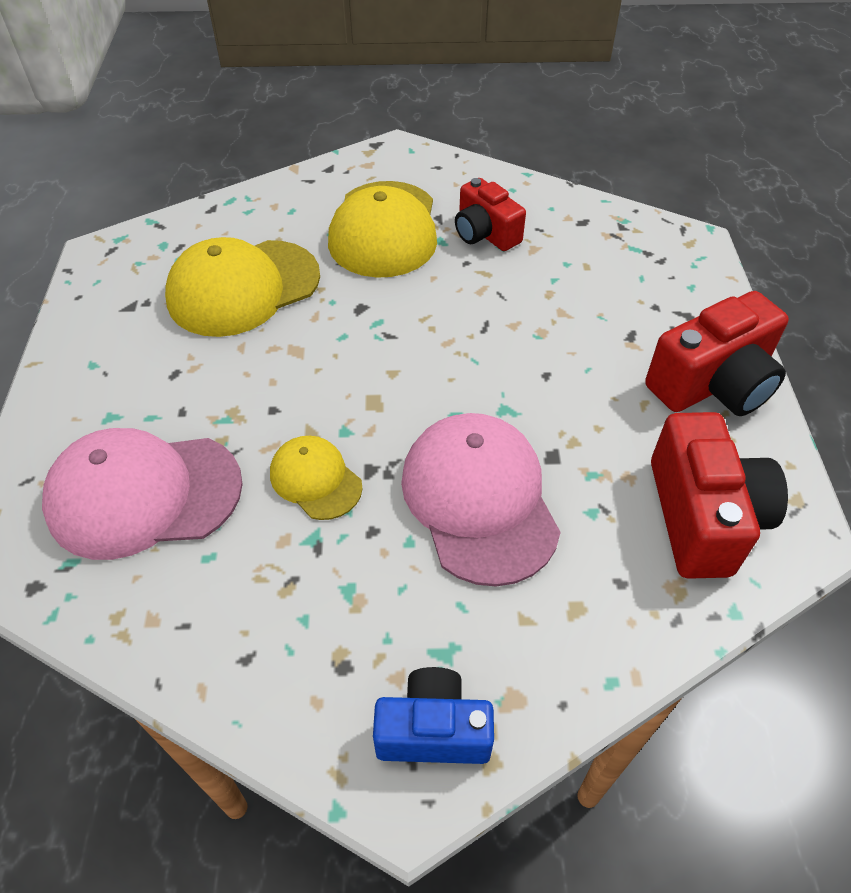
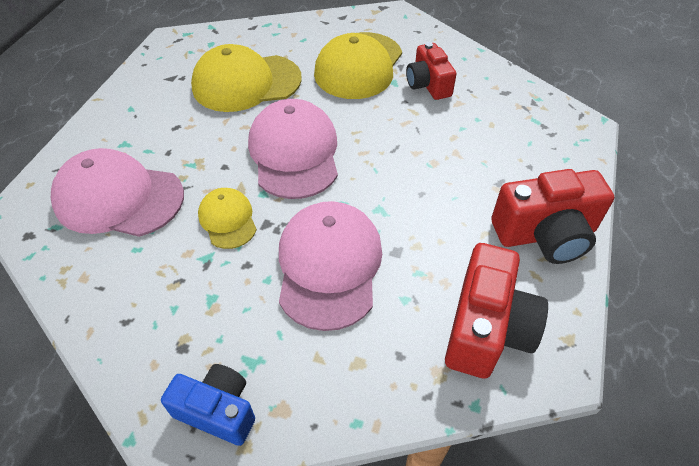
camera: 20 degrees right, 0 degrees up
none -> pink cap [248,99,338,199]

